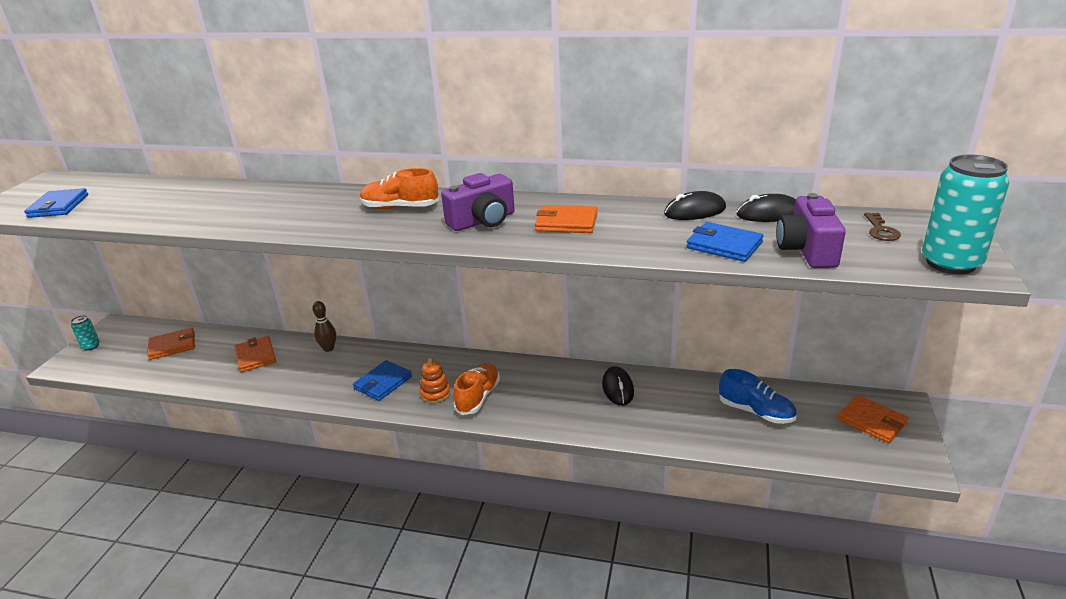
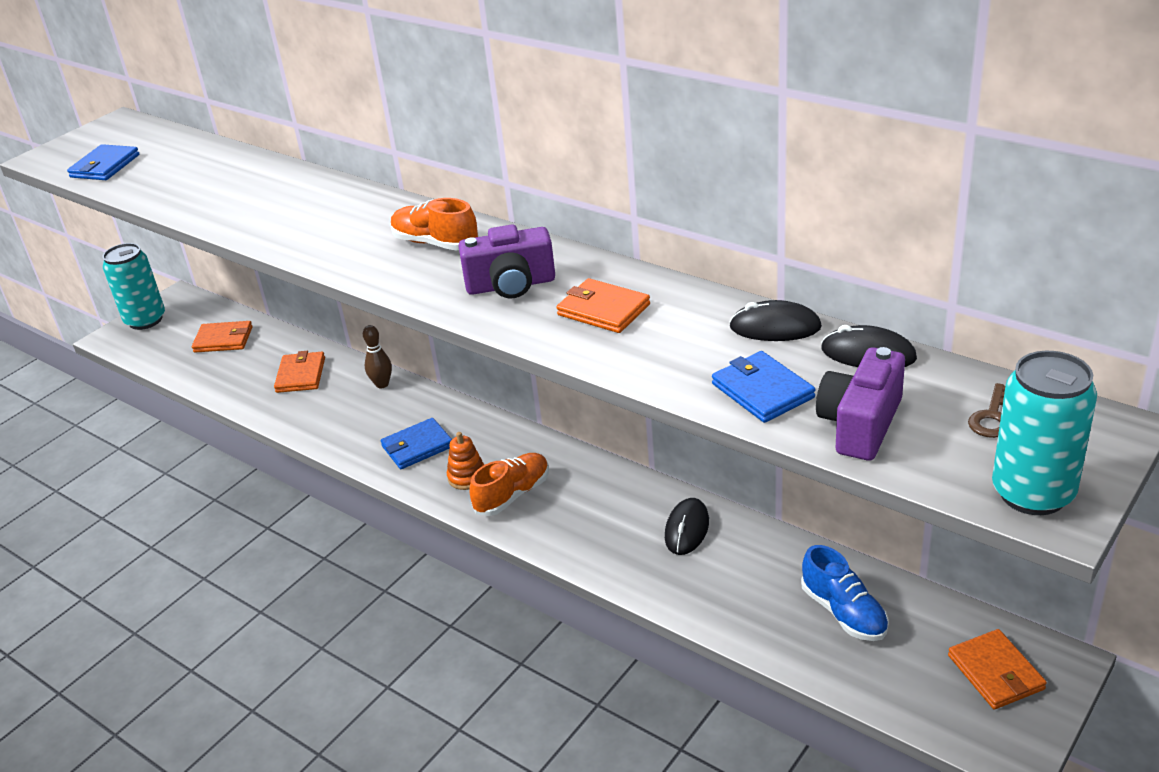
camera: 25 degrees right, 5 degrees up
turquoise can [71,315,100,351] -> turquoise can [103,243,165,330], size x2.03

